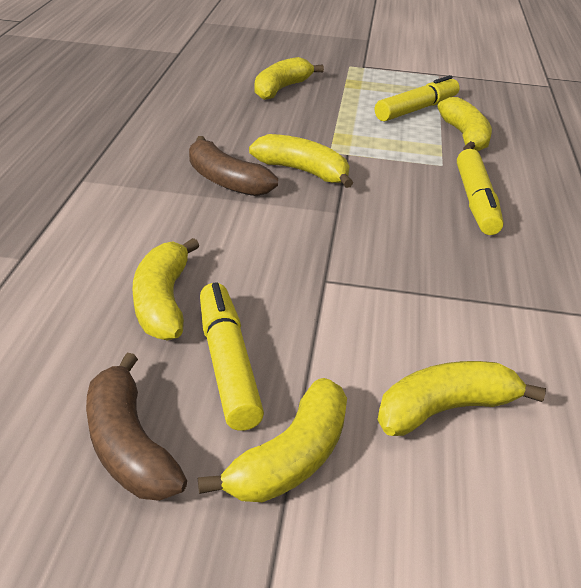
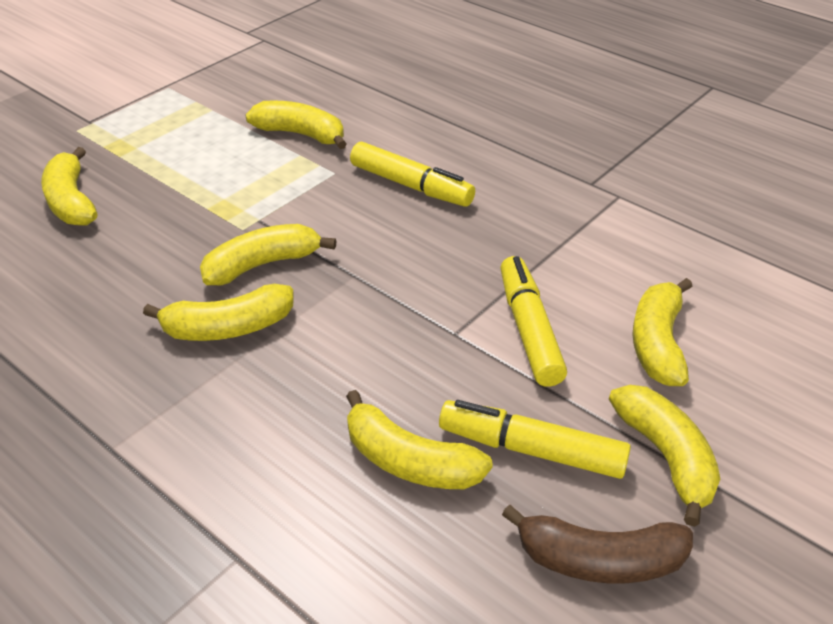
camera: 55 degrees left, 5 degrees up
brown banana [189,136,278,196] -> yellow banana [143,284,293,341]
yellow marker [375,75,460,122] -> yellow marker moved to [500,256,567,387]

